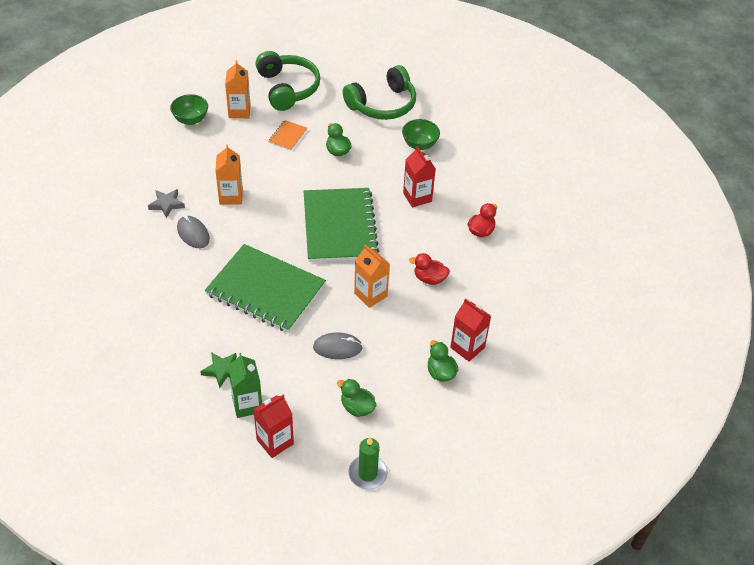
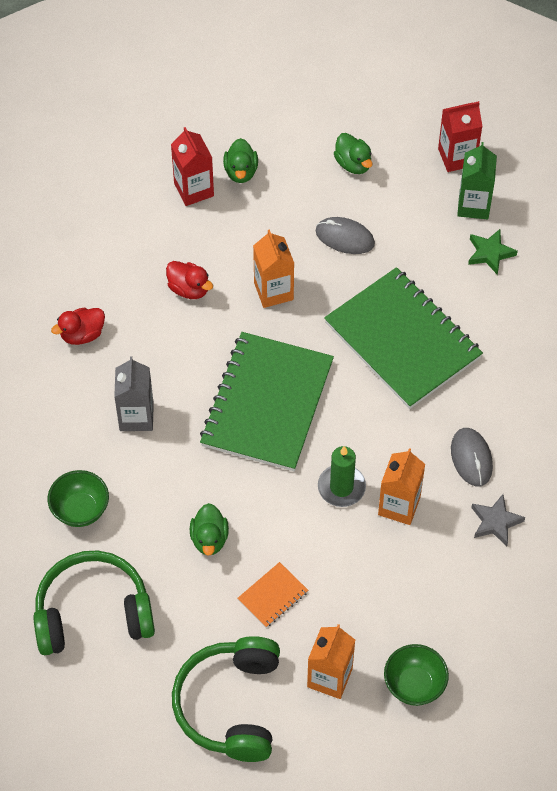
camera: 155 degrees left, 10 degrees up
green candle [348,437,388,489] -> green candle moved to [318,446,366,507]
red carton [403,146,436,207] -> grey carton [114,357,154,431]

